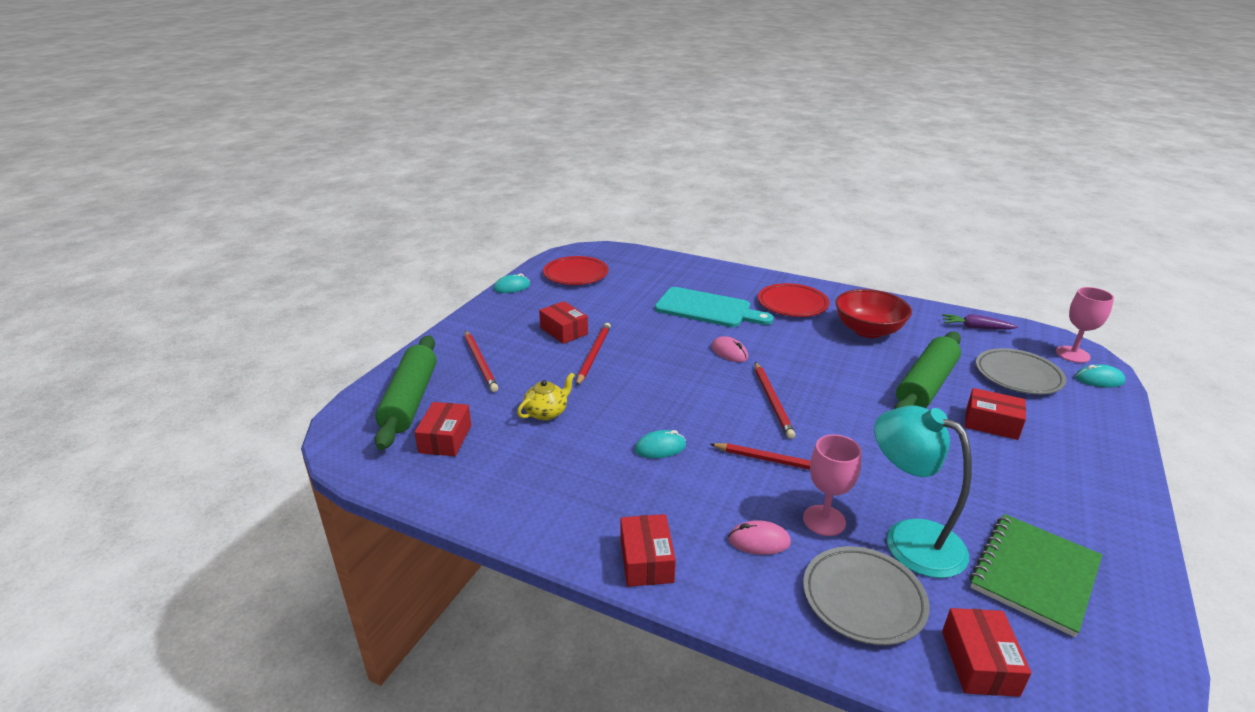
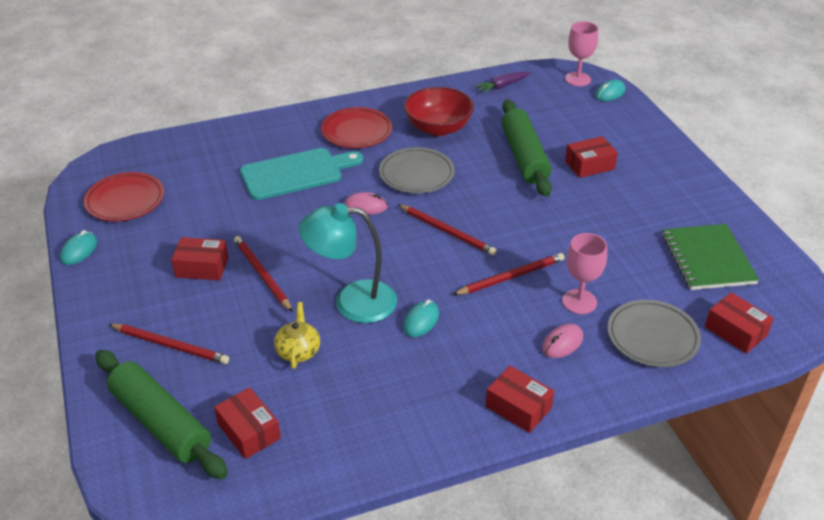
camera: 45 degrees left, 10 degrees up
turquoise lamp [874,405,972,578] -> turquoise lamp moved to [299,203,397,323]
grey plate [976,348,1066,394] -> grey plate moved to [379,147,455,193]

